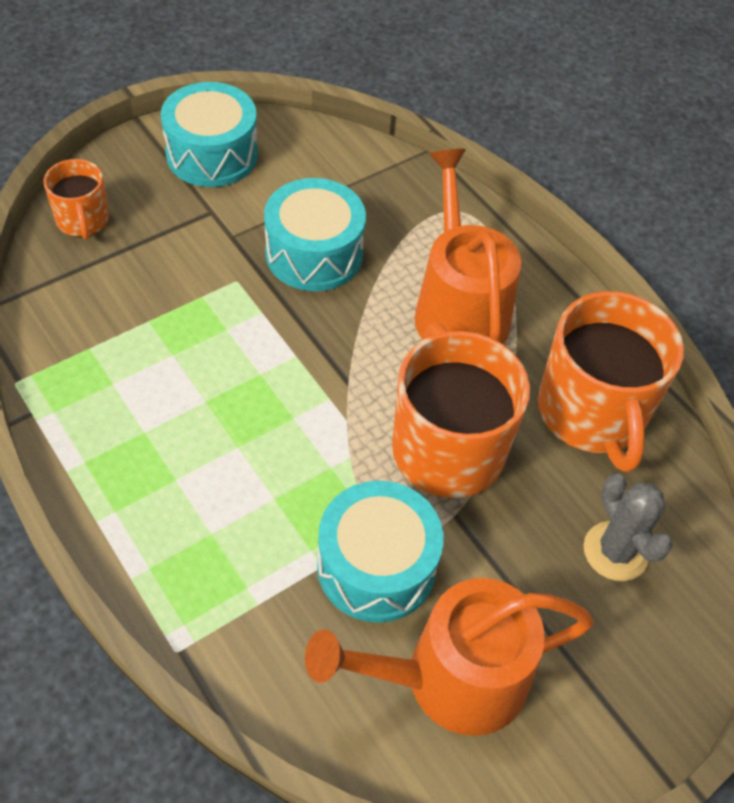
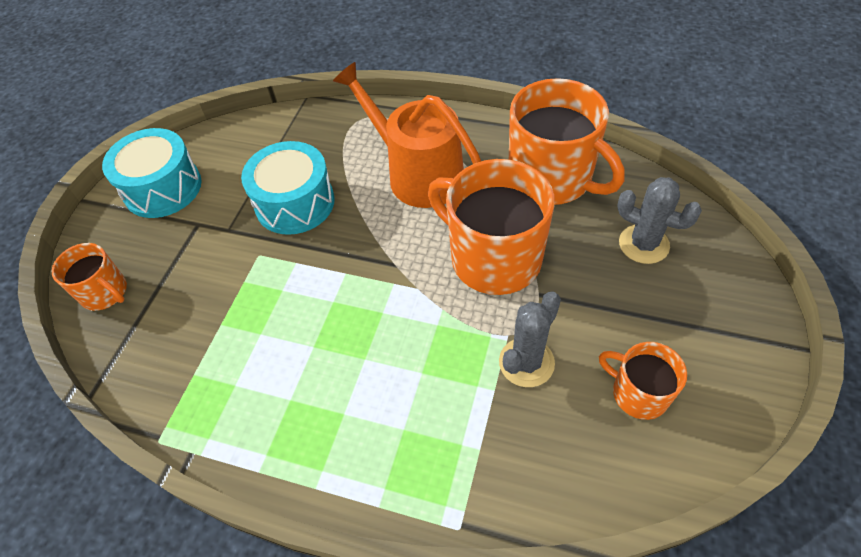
camera: 30 degrees left, 0 degrees up
orange watering can [305,578,594,736] -> orange mug [599,342,687,420]
turquoise drum [317,481,444,623] -> grey cactus [499,292,561,387]

